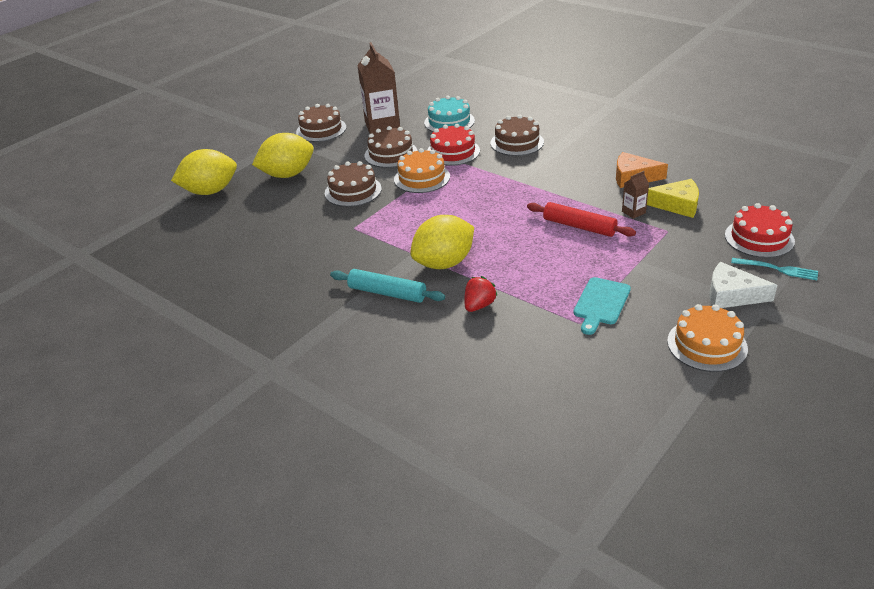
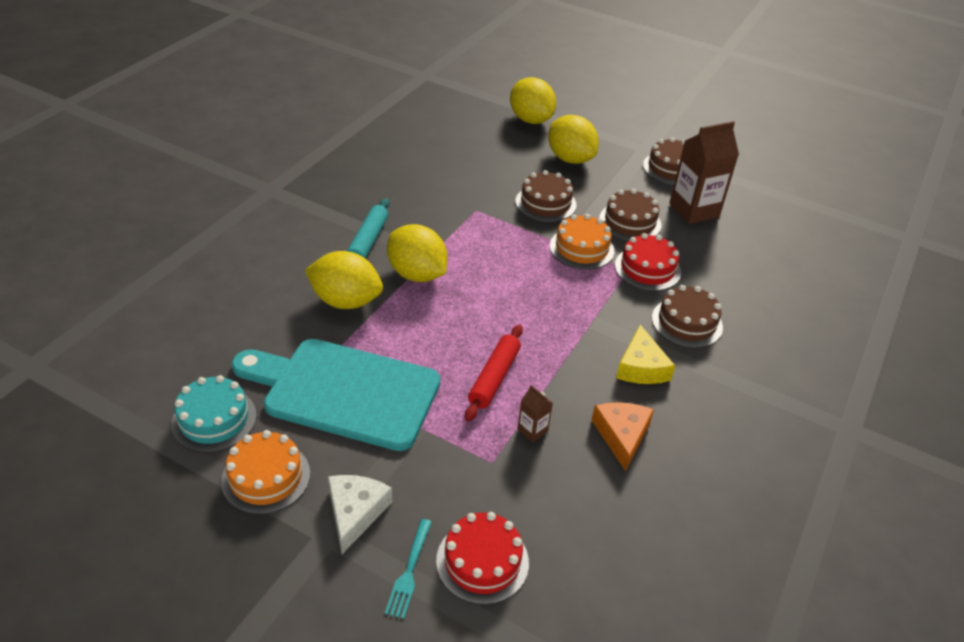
camera: 75 degrees right, 5 degrees up
turquoise cake [424,95,475,132] -> turquoise cake moved to [171,375,257,452]
red strawberry [465,276,498,312] -> yellow lemon [305,251,383,309]
turquoise cutting board [573,277,631,335] -> turquoise cutting board [232,339,440,451], size x2.21
yellow cheese [647,179,699,218] -> yellow cheese moved to [616,325,675,384]

